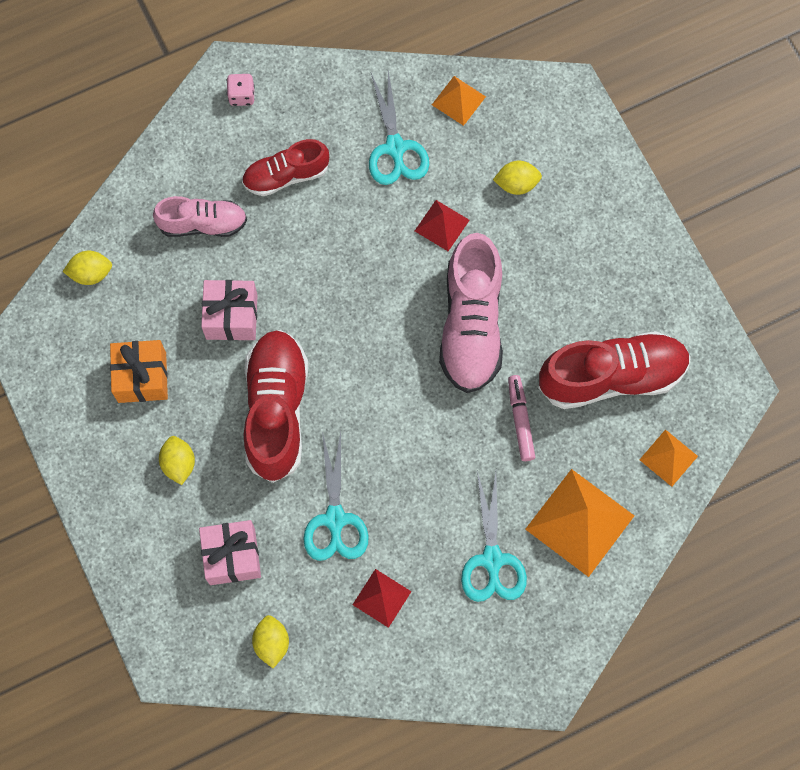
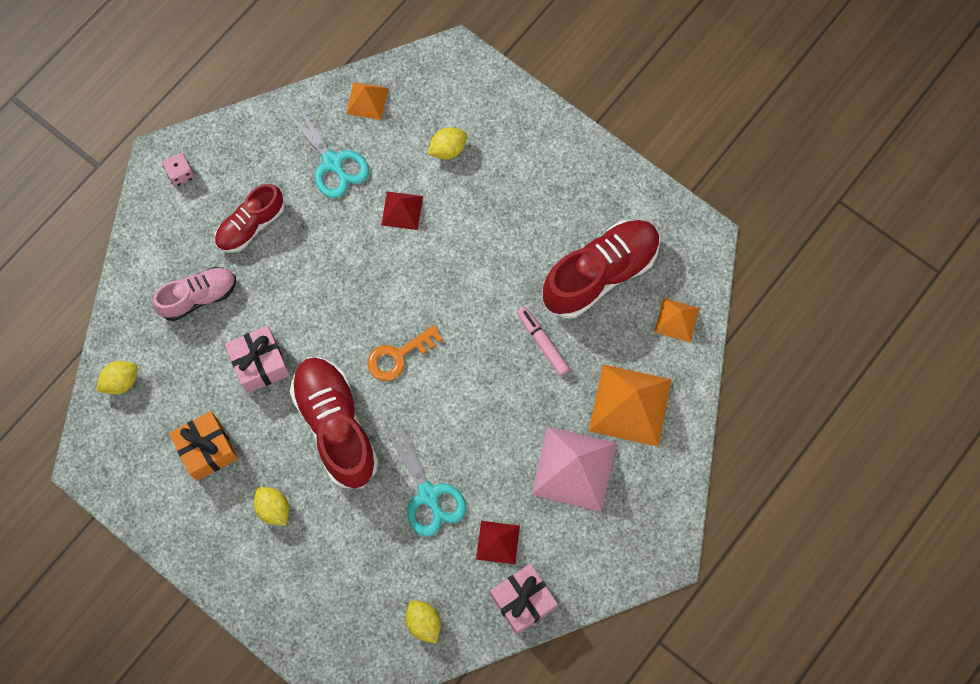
camera: 25 degrees left, 0 degrees up
pink gift [199,520,261,585] -> pink gift moved to [490,564,558,635]
pink shoe [439,233,503,393] -> none
turquoise scissors [461,471,527,602] -> pink pyramid [531,427,617,512]
none -> orange key [367,325,443,381]

